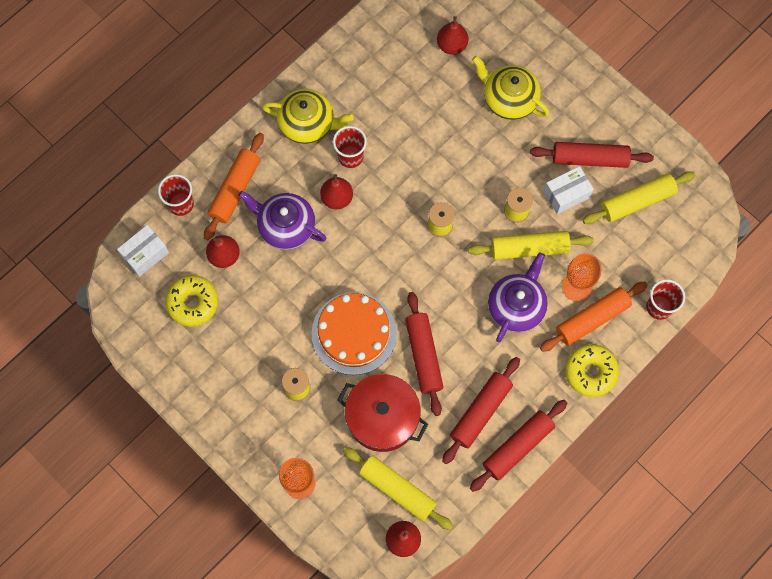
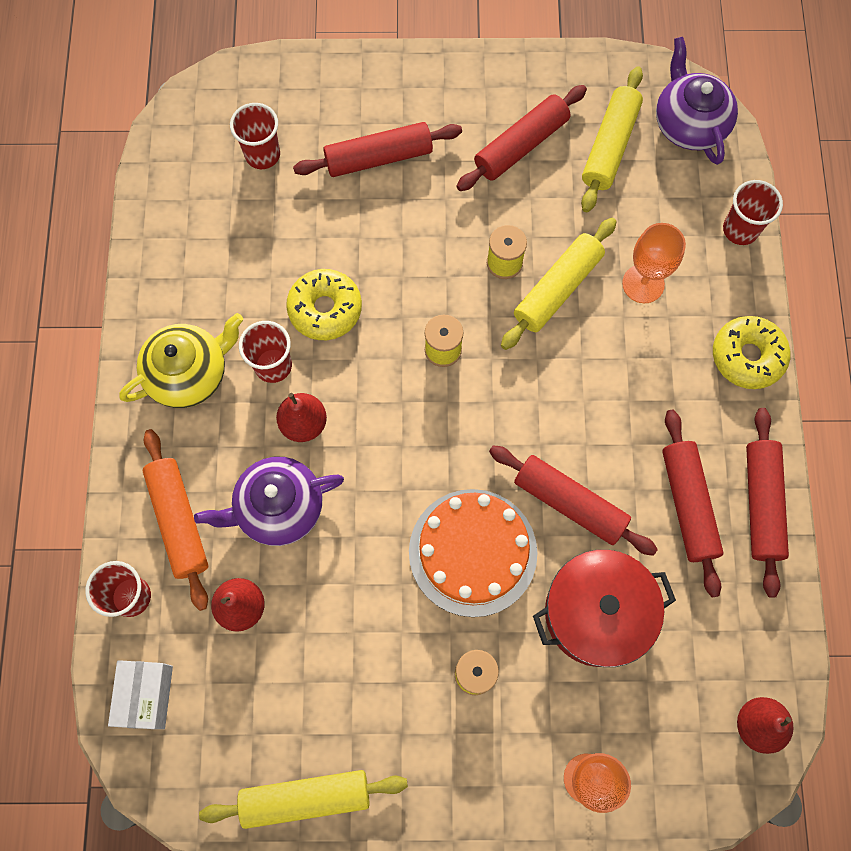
camera: 45 degrees left, 0 degrees up
yellow donut [165,275,218,327] -> yellow donut moved to [286,269,362,340]
yellow rolling pin [343,447,453,530] -> yellow rolling pin moved to [199,770,408,829]
red pear [437,16,469,55] -> red cup [230,103,280,169]
yellow teapot [472,56,550,120] -> red rolling pin [293,122,462,177]
purple teapot [488,252,548,342] -> purple teapot moved to [656,37,738,165]
orange rolling pin [540,282,647,352] -> none
white box [544,166,594,214] -> none

